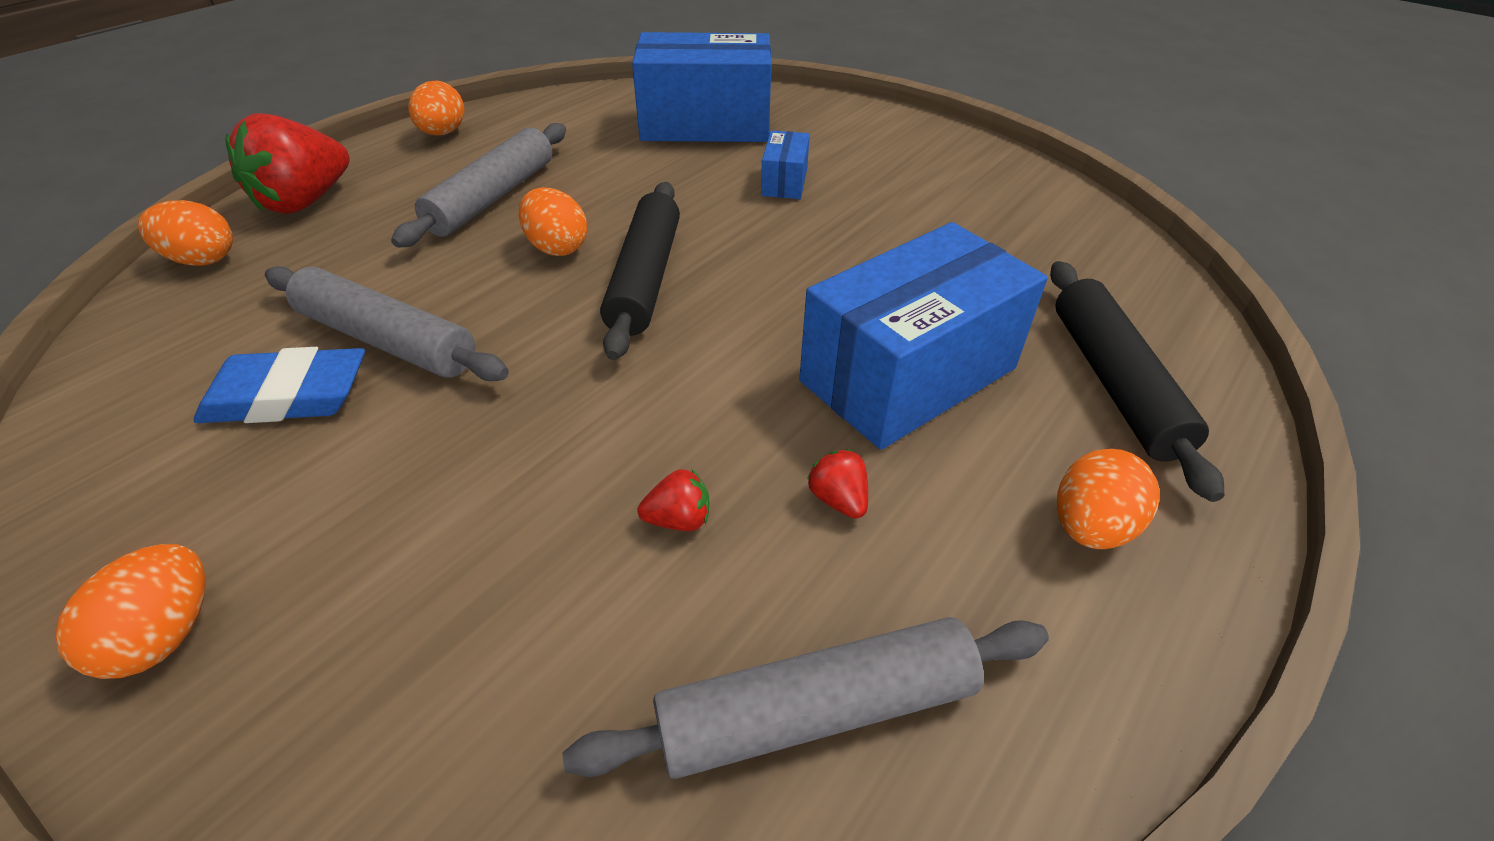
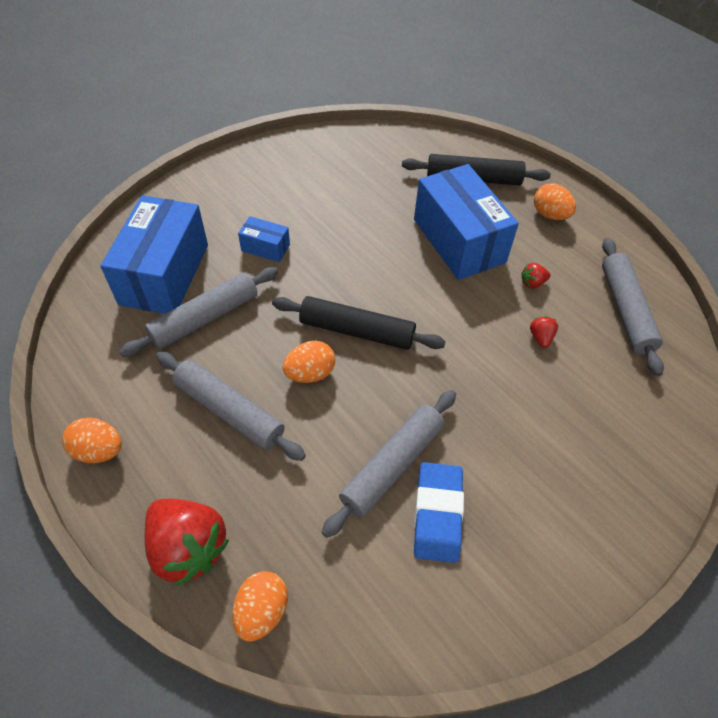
camera: 80 degrees left, 10 degrees up
orange egg [55,544,206,679] -> none
none -> grey rolling pin [119,267,278,357]

